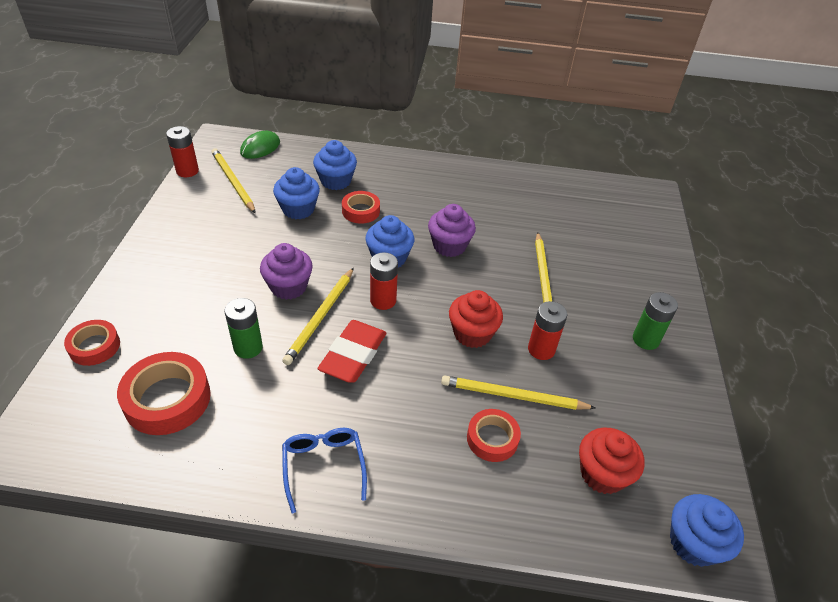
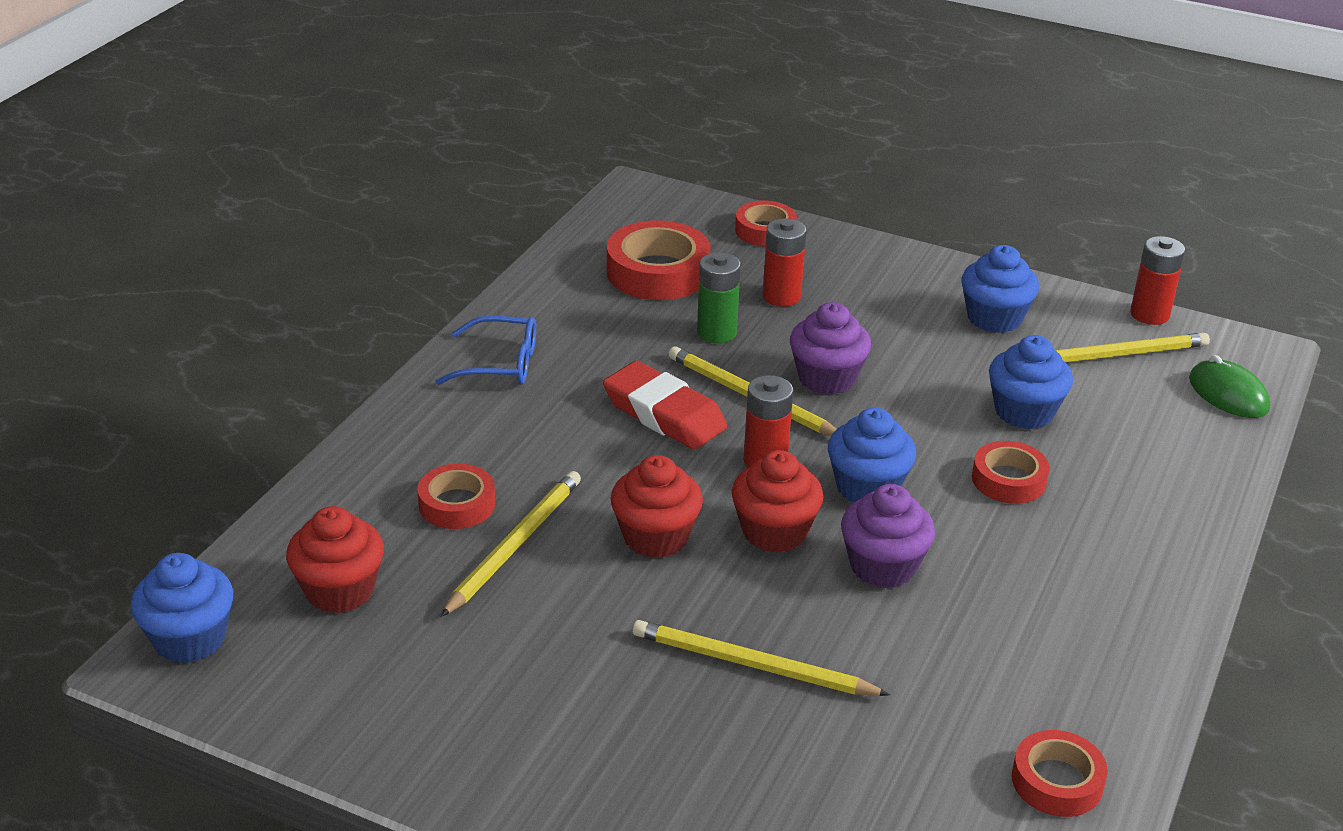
camera: 110 degrees right, 10 degrees down
blue cupcake [313,140,357,190] -> blue cupcake moved to [961,245,1039,333]
red battery [528,301,567,360] -> red battery moved to [762,218,806,307]
green battery [633,292,678,350] -> none
none -> red cupcake [732,450,823,553]
none -> red tape [1012,730,1108,817]

